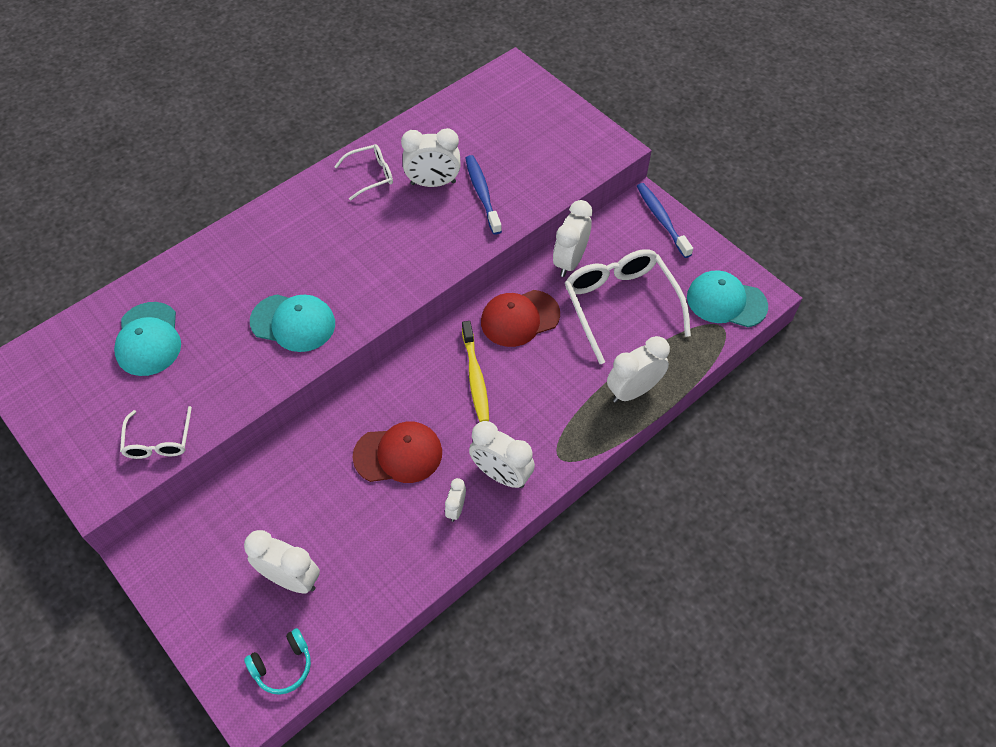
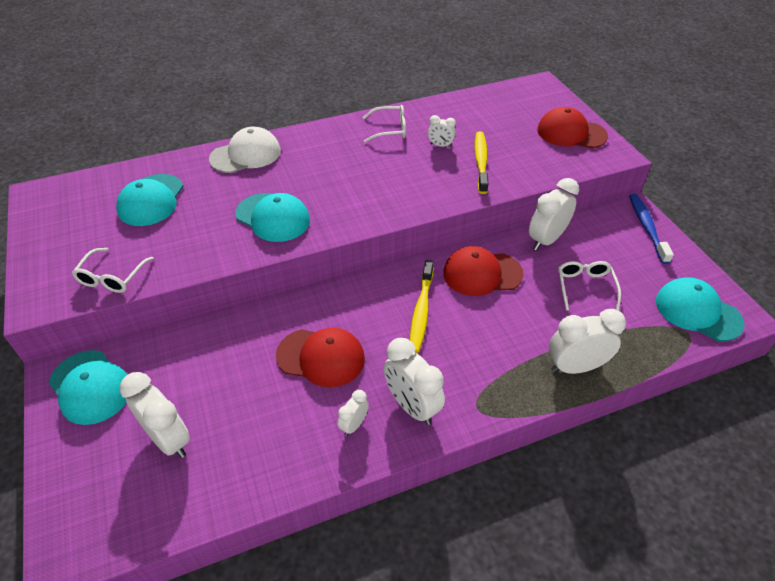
camera: 20 degrees right, 10 degrees down
turquoise headphones [244,628,311,695] -> none
white clock [401,128,461,187] -> white clock [428,115,456,148], size x0.53
blue toothbrush [465,155,502,235] -> yellow toothbrush [474,131,488,194]
white glasses [565,249,691,364] -> white glasses [558,261,621,311], size x0.53
none -> turquoise cap [49,350,128,425]
none -> white cap [209,127,281,173]
none -> red cap [537,107,608,148]

